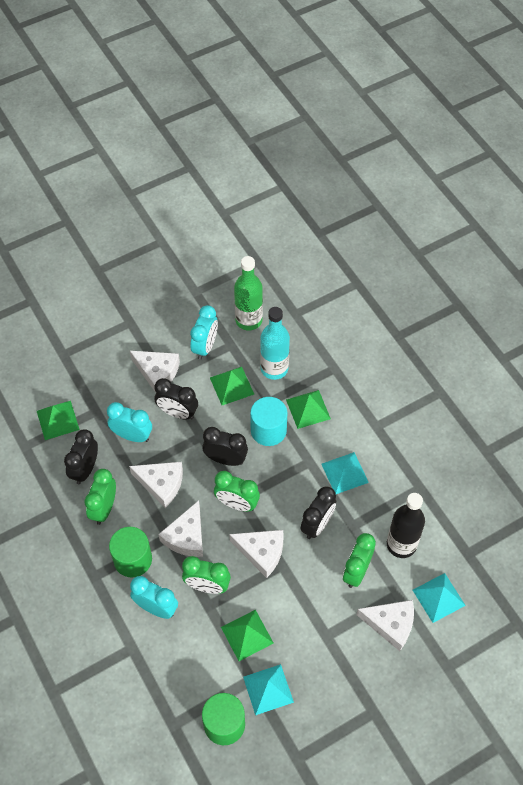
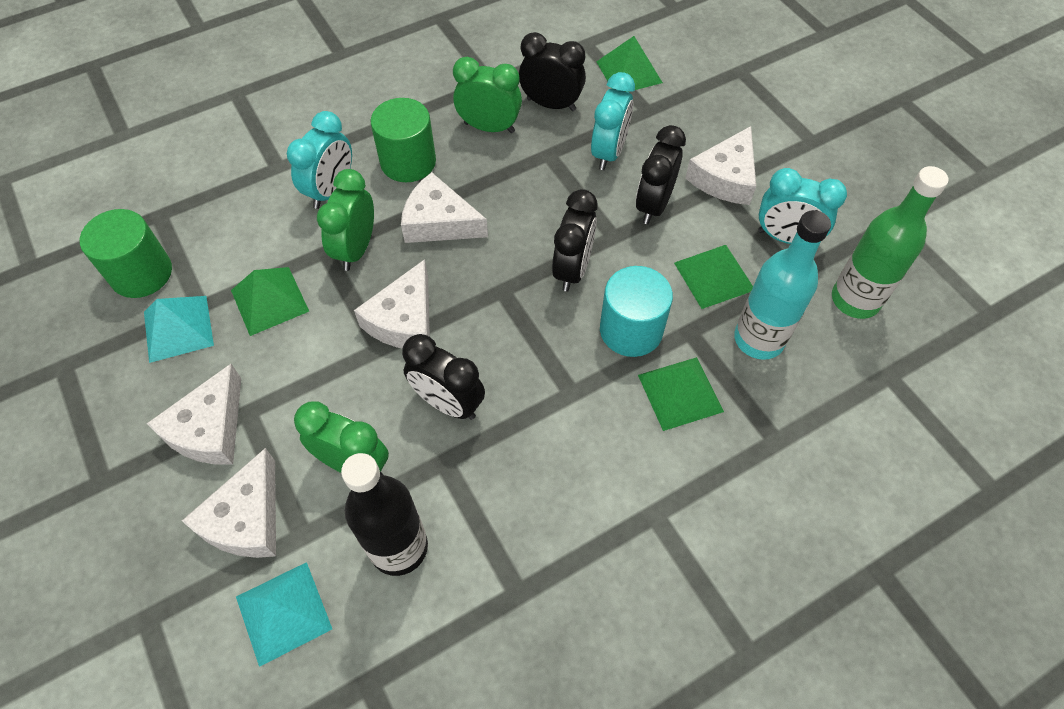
camera: 90 degrees right, 0 degrees up
white cheese [129,462,183,508] -> white cheese moved to [147,364,241,465]
green clock [214,471,260,512] -> none
turquoise pyramid [321,452,369,494] -> none

